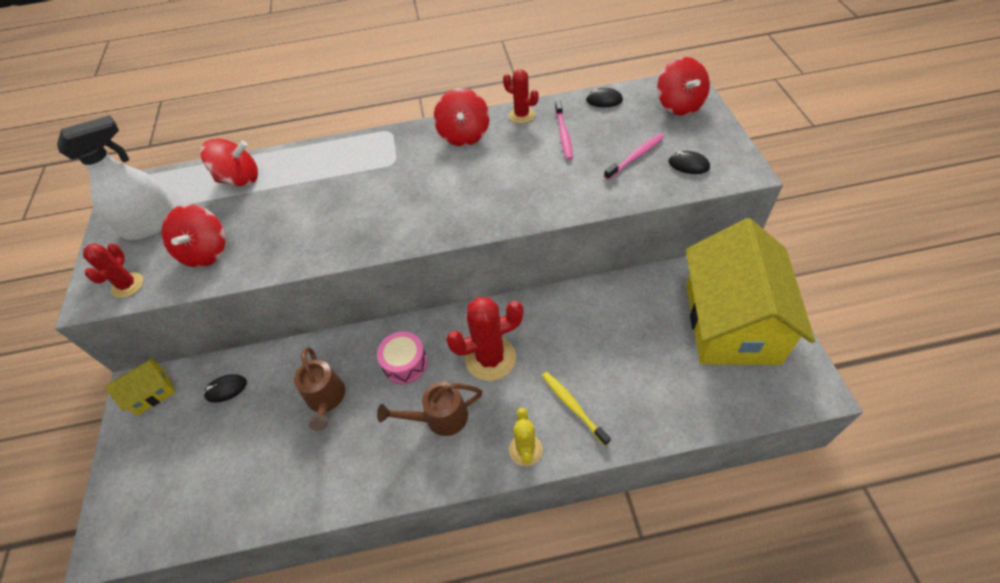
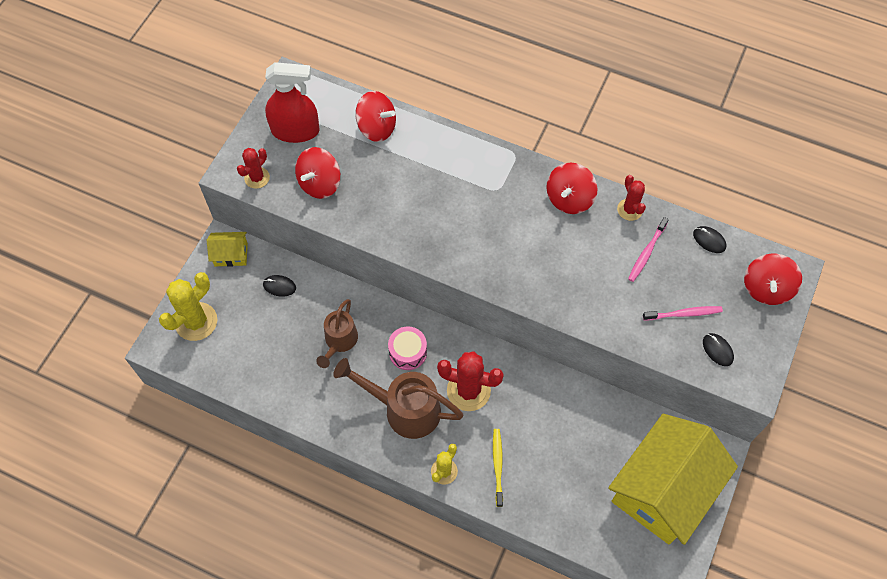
camera: 30 degrees right, 10 degrees up
white spray bottle [57,115,176,240] -> red spray bottle [265,62,320,143]
brown watering can [377,382,482,436] -> brown watering can [333,358,463,439], size x1.59
none -> yellow cactus [159,272,217,341]

